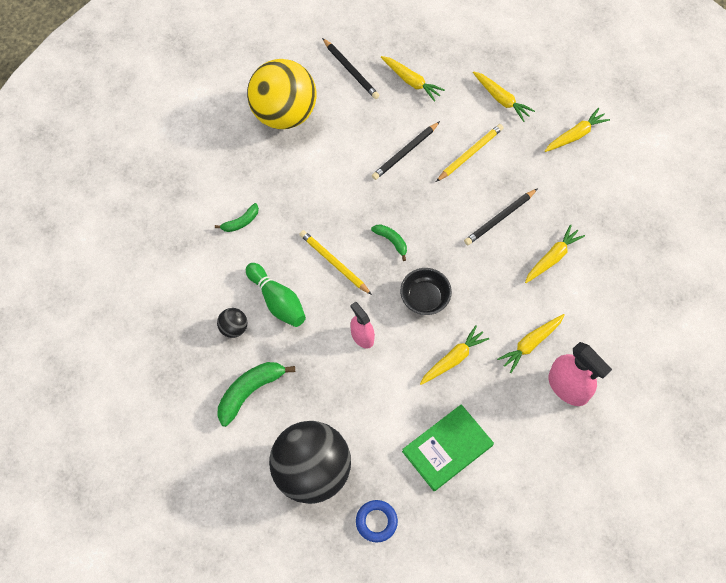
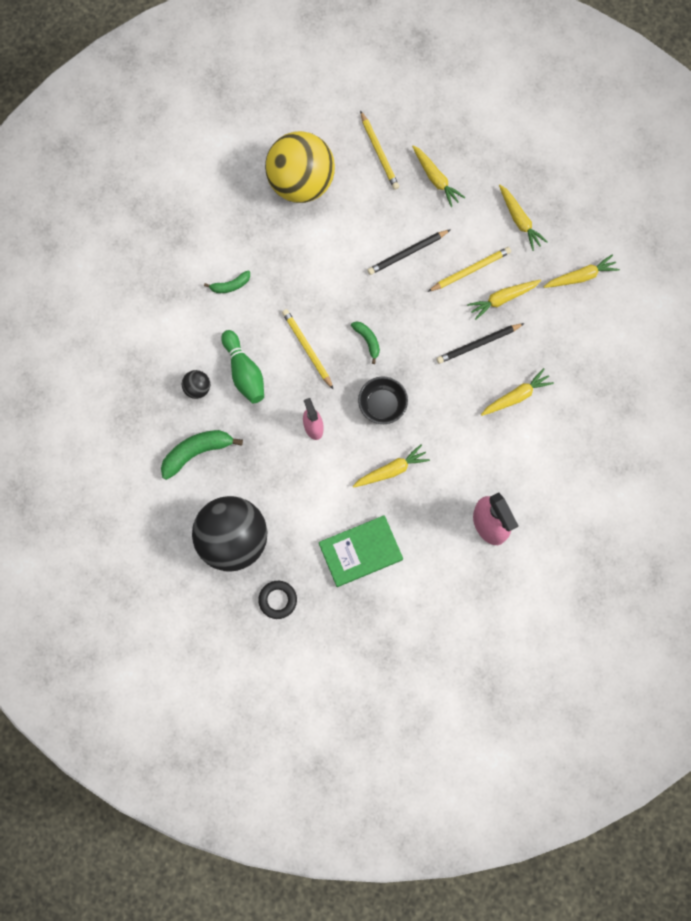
camera: 15 degrees right, 10 degrees up
black pencil [322,38,379,99] -> yellow pencil [360,111,399,190]
blue ring [356,500,398,543] -> black ring [258,581,297,619]
yellow carrot [497,314,564,373] -> yellow carrot moved to [467,280,541,320]

